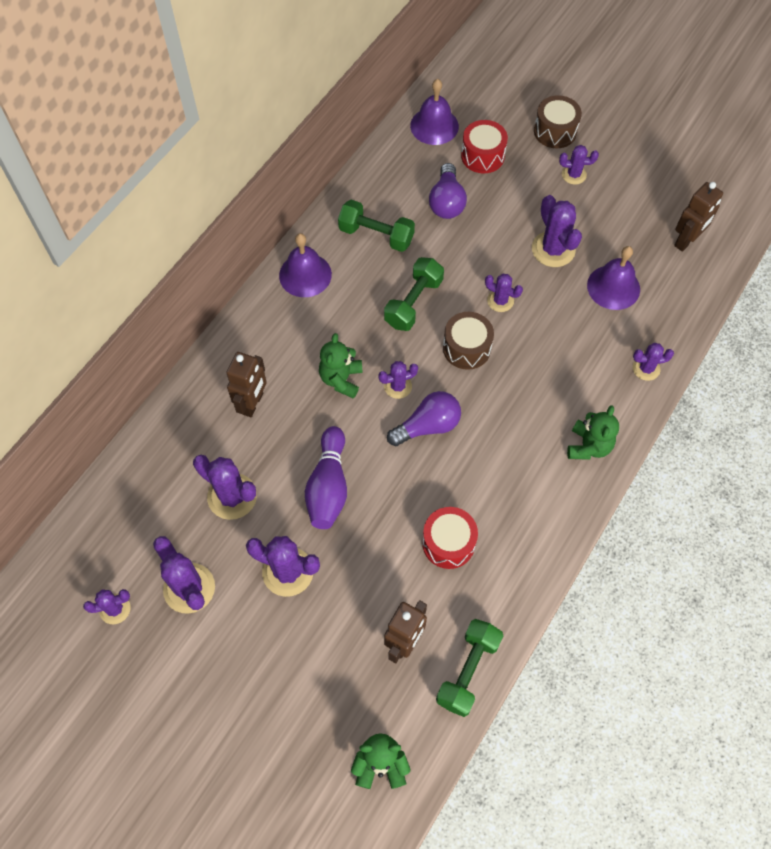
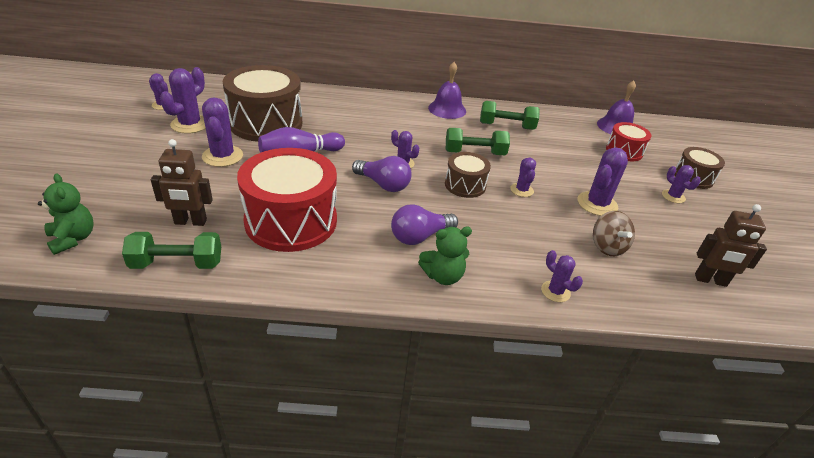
camera: 55 degrees right, 25 degrees down
purple cactus [193,455,257,520] -> brown drum [222,65,302,142]
brown robot [226,352,267,417] -> none
green teddy bear [319,333,362,398] -> none
green dumbbell [338,200,415,252] -> green dumbbell turned 75 degrees counterclockwise [480,101,540,130]
red drum [422,507,478,569] -> red drum [237,148,337,252], size x1.92
purple light bulb [429,163,467,219] -> purple light bulb moved to [391,204,458,245]
purple bell [587,246,640,310] -> brown spinning top [593,211,635,256]

